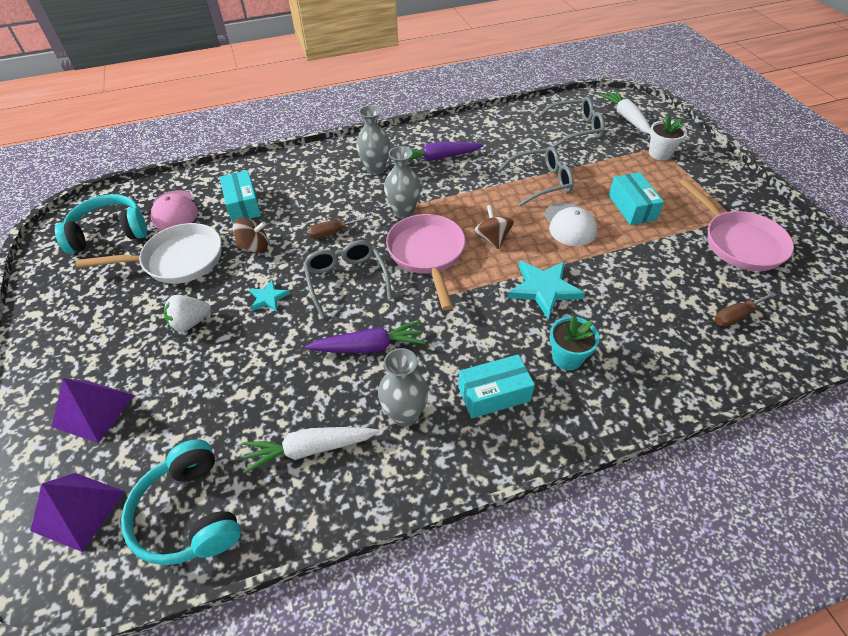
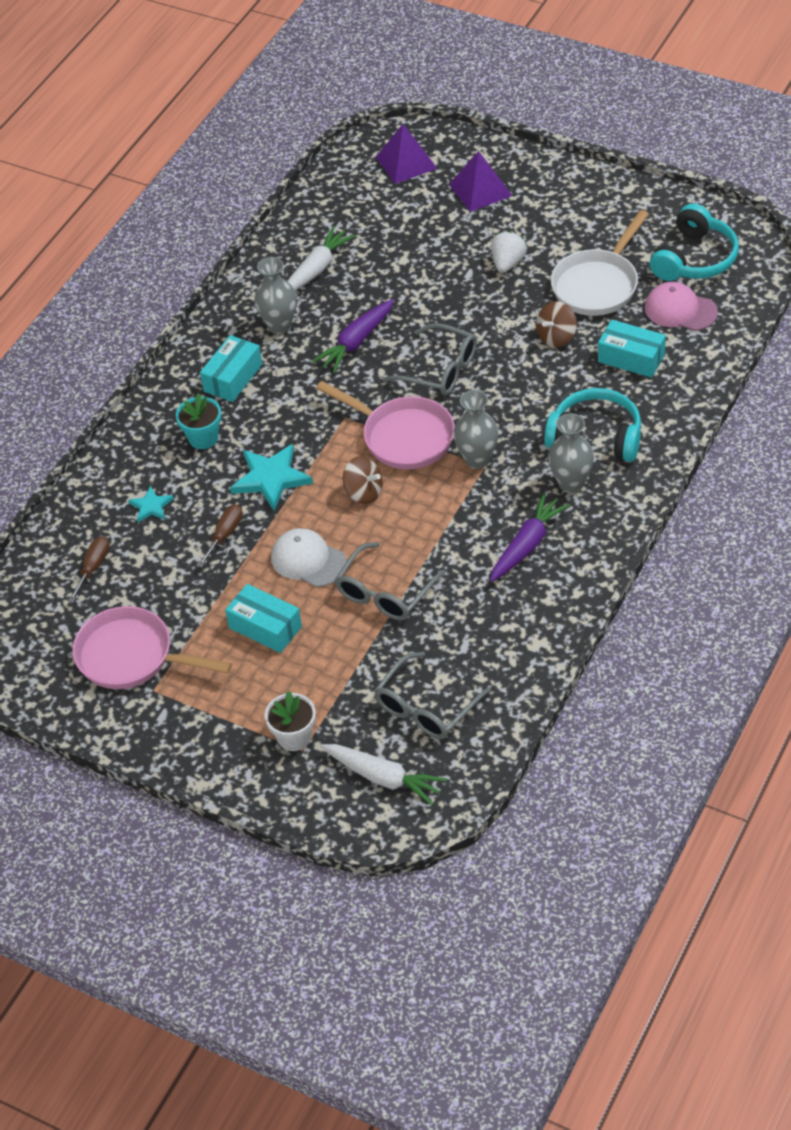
camera: 140 degrees right, 0 degrees up
turquoise headphones [121,439,241,565] -> turquoise headphones moved to [544,388,641,462]
turquoise star [249,279,290,311] -> turquoise star moved to [128,485,174,523]
brown screwdriver [308,215,373,239] -> brown screwdriver moved to [197,504,243,568]

